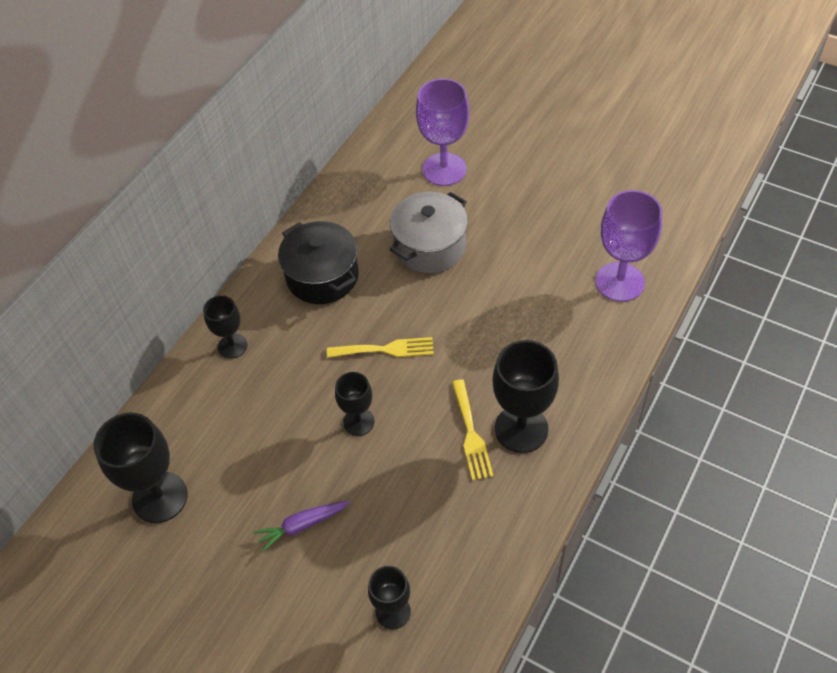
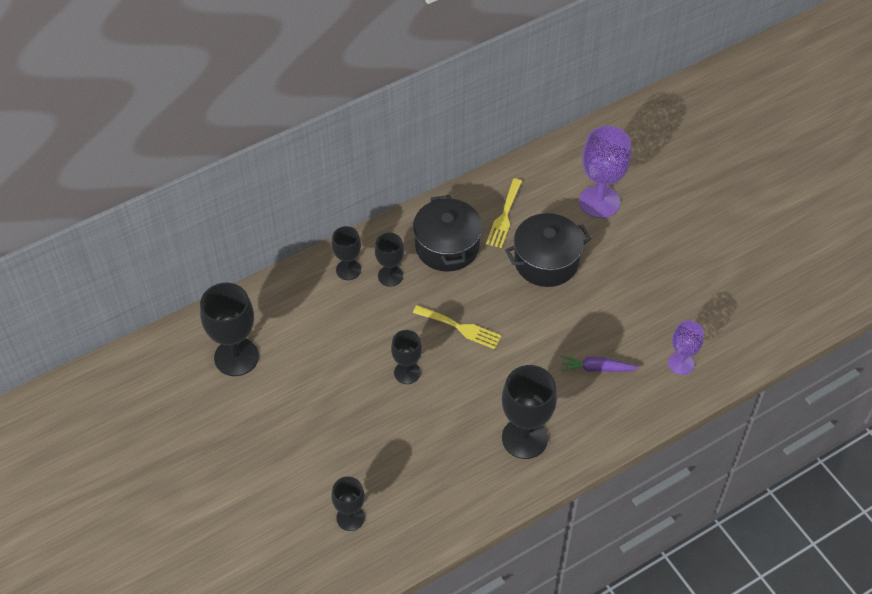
camera: 25 degrees right, 0 degrees up
purple carrot [254,501,350,552] -> purple carrot moved to [561,355,639,372]
grey pot [390,192,468,273] -> black pot [505,213,591,287]
yellow fork [452,379,493,480] -> yellow fork moved to [486,178,522,248]
purple goblet [595,190,662,302] -> purple goblet [668,321,704,375], size x0.59
none -> black goblet [375,233,404,287]

